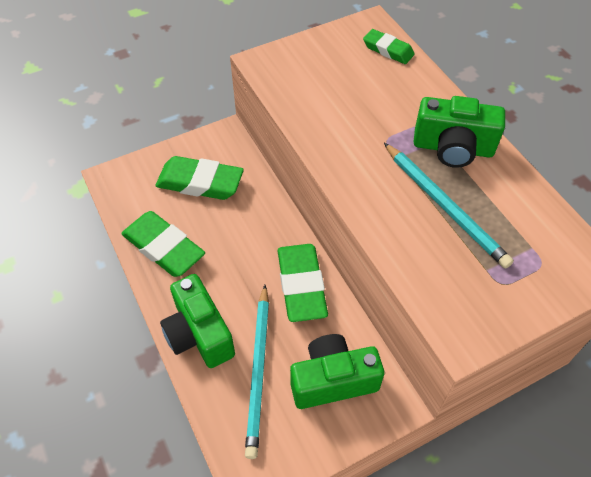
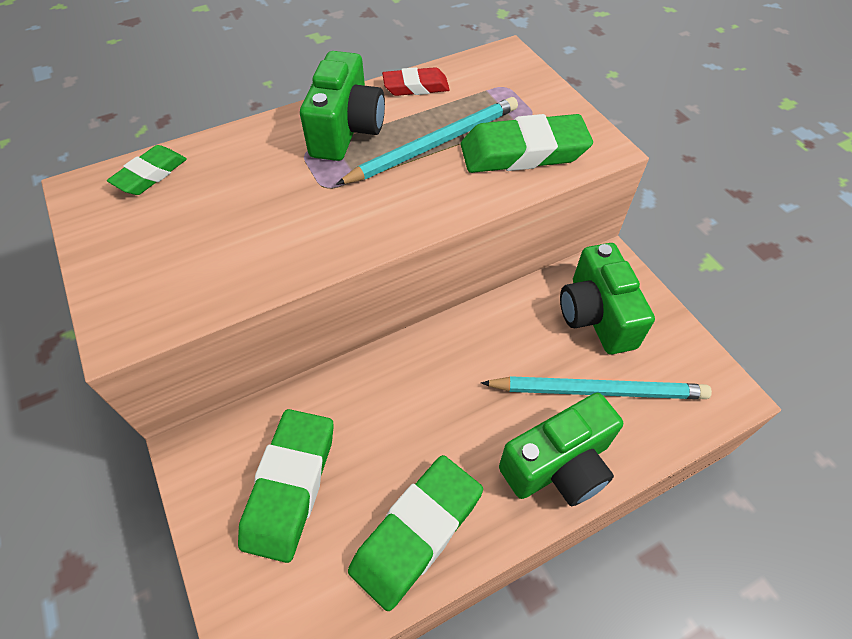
camera: 90 degrees left, 0 degrees up
green eraser [278,244,328,322] -> green eraser moved to [461,114,593,173]
none -> red eraser [382,67,450,96]

